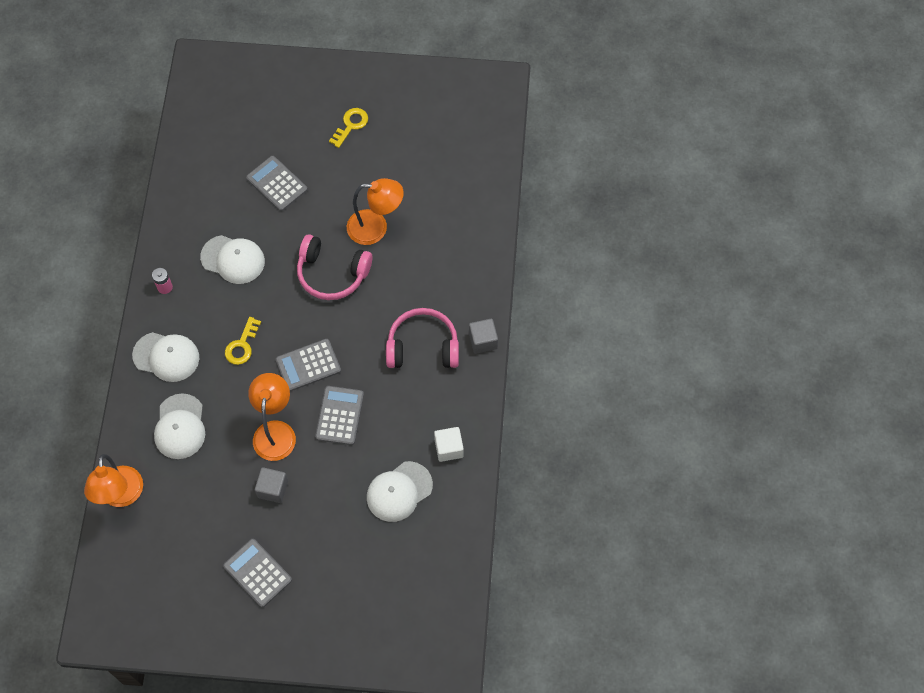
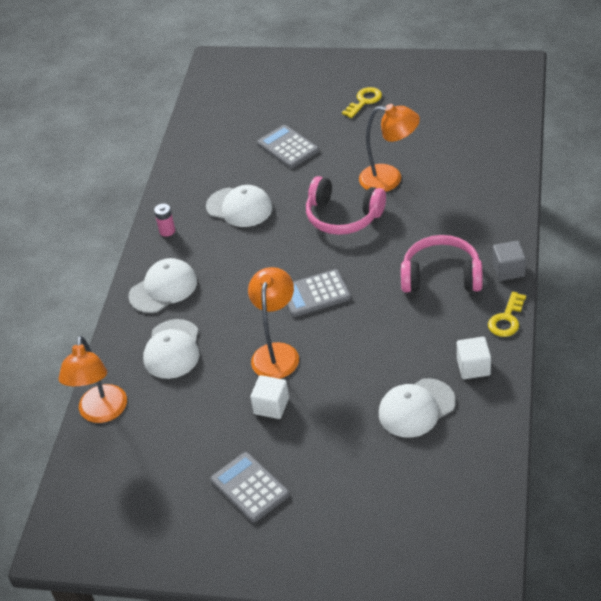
camera: 10 degrees right, 20 degrees down
white cap [132,332,199,382] -> white cap turned 60 degrees counterclockwise [128,258,197,313]
yellow key [225,317,261,365] -> yellow key moved to [488,292,526,337]
grey cube [255,467,288,503] -> white cube [250,375,289,419]
grey calculator [315,386,364,445] -> none

